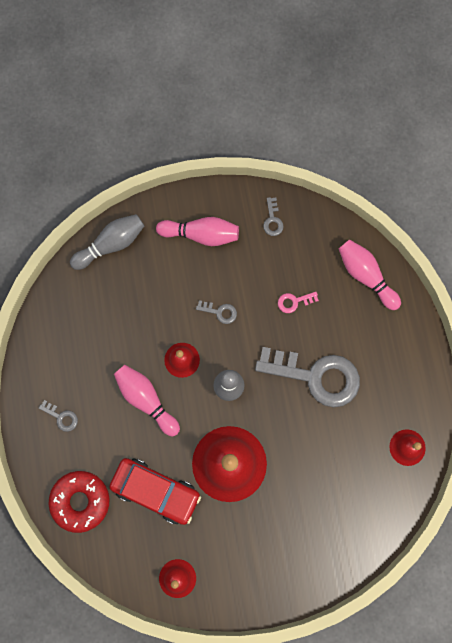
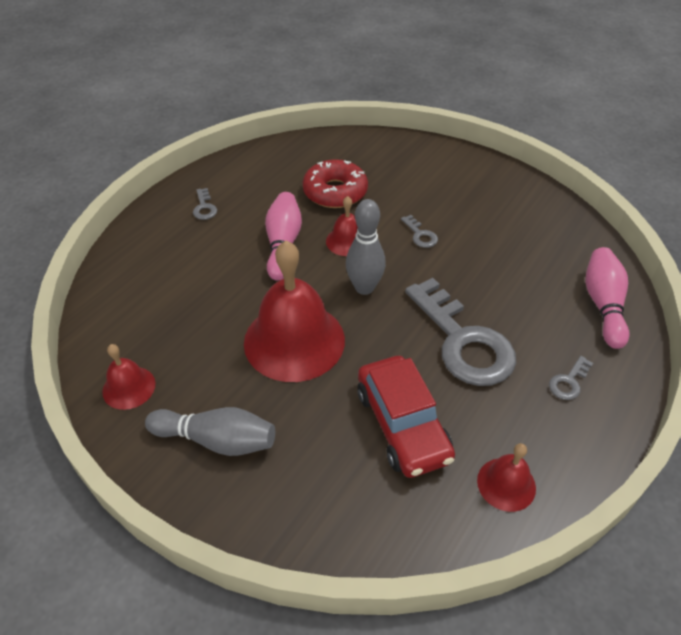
camera: 45 degrees right, 30 degrees down
red donut [49,471,109,533] -> red donut moved to [303,159,368,208]
grey bowling pin [70,214,144,270] -> grey bowling pin moved to [145,407,275,456]
red car [109,458,201,525] -> red car moved to [358,356,455,478]
pink bowling pin [156,217,239,246] -> none
grey key [263,197,284,236] -> grey key moved to [549,356,593,400]
pink key [278,292,319,313] -> none

